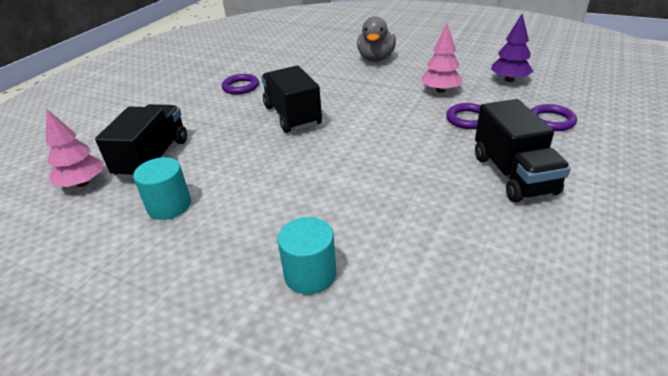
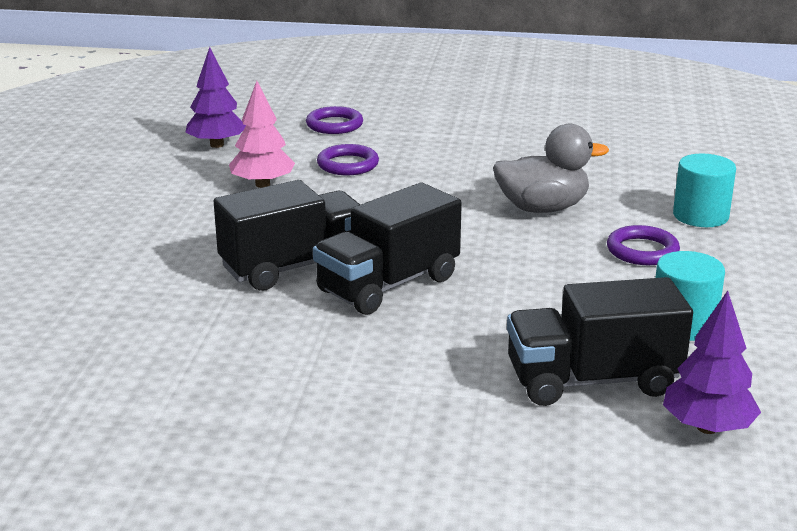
camera: 110 degrees left, 10 degrees down
pink tree [46,108,104,187] -> purple tree [663,291,761,434]
purple ring [222,74,259,94] -> purple ring moved to [607,225,680,265]
grey duck [357,16,396,62] -> grey duck moved to [493,124,609,213]
black truck [475,99,571,202] -> black truck moved to [214,180,360,291]

